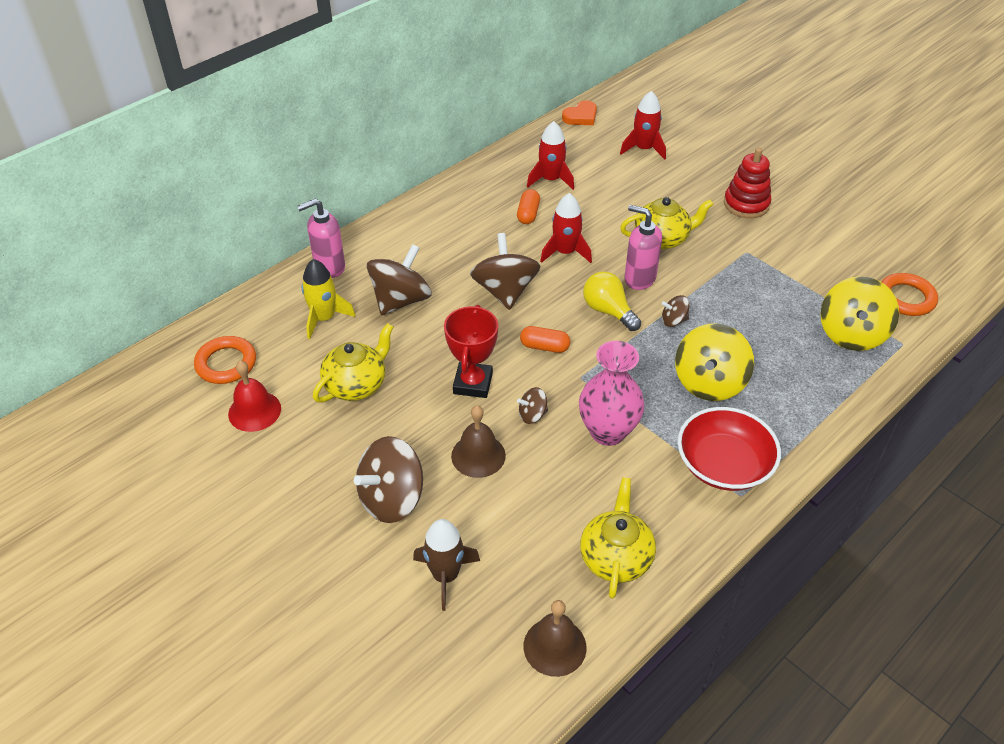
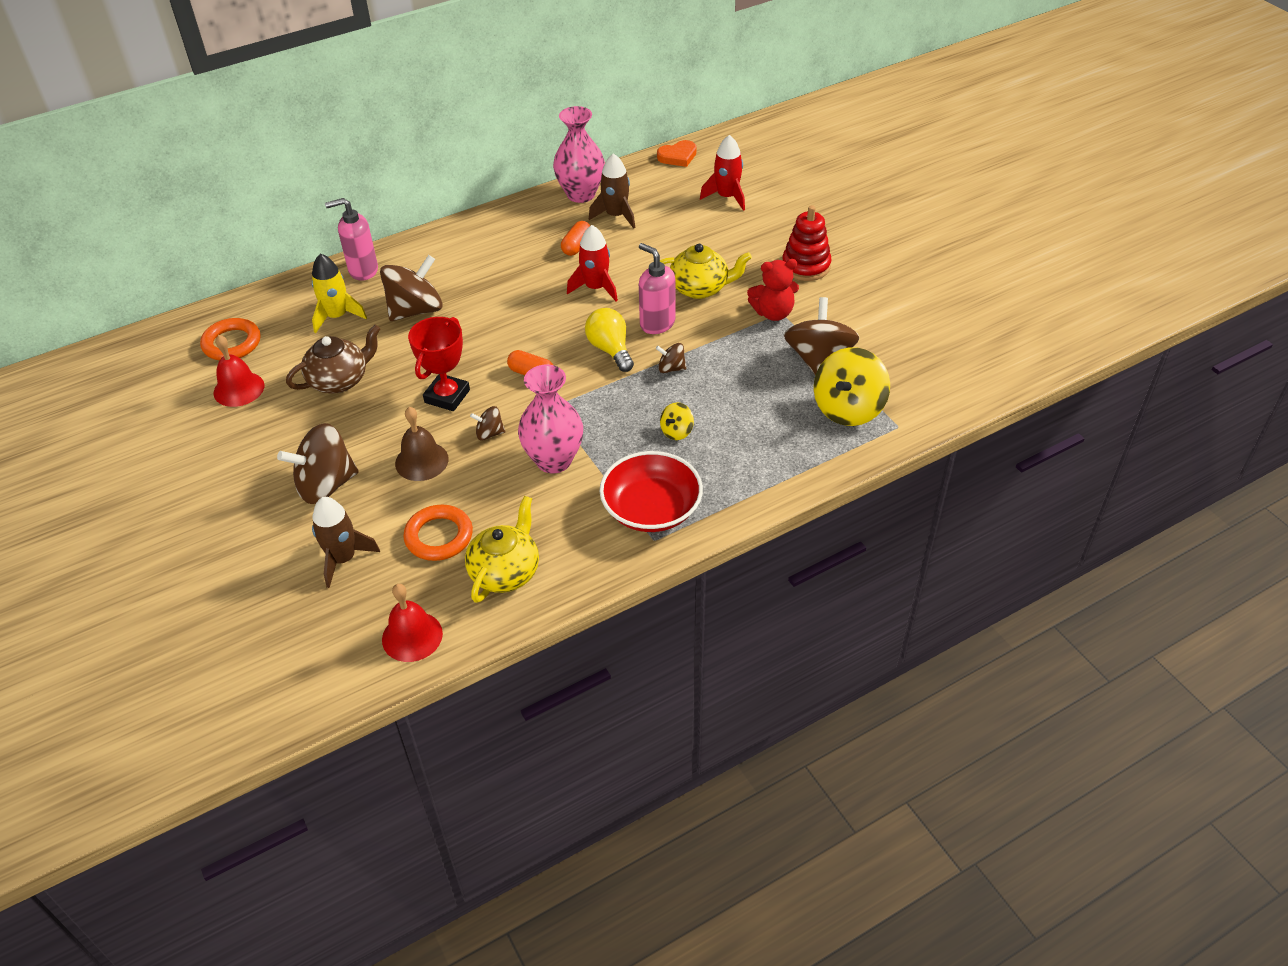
camera: 15 degrees right, 0 degrees up
yellow teapot [313,323,393,403] -> brown teapot [286,325,380,393]
brown spinning top [470,233,541,310] -> brown spinning top moved to [784,297,859,376]
brown bell [524,600,587,677] -> red bell [382,584,443,662]
red rocket [527,121,574,190] -> brown rocket [589,153,635,228]
yellow spinning top [675,324,754,401] -> yellow spinning top [660,402,694,440], size x0.48
orange ring [881,273,938,316] -> orange ring moved to [403,505,473,561]
none -> pink vase [553,106,605,203]
none -> red teddy bear [747,259,799,321]

